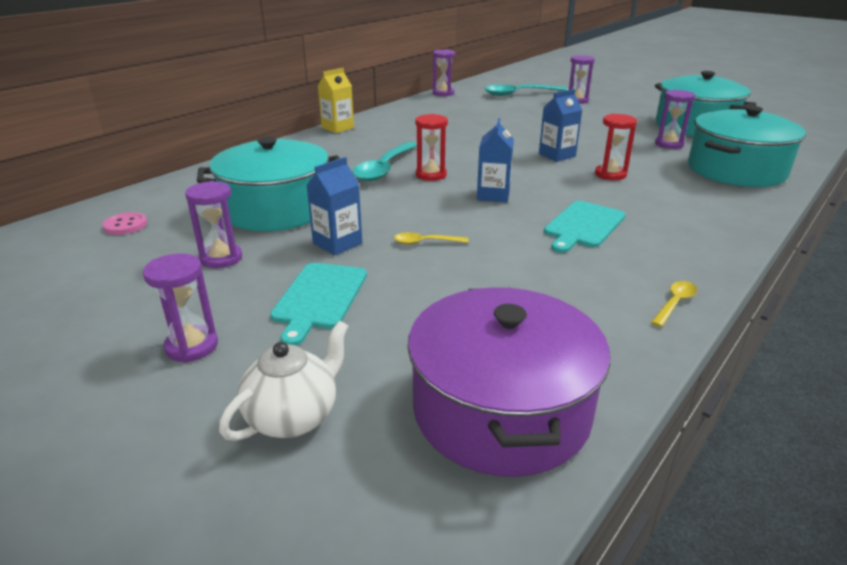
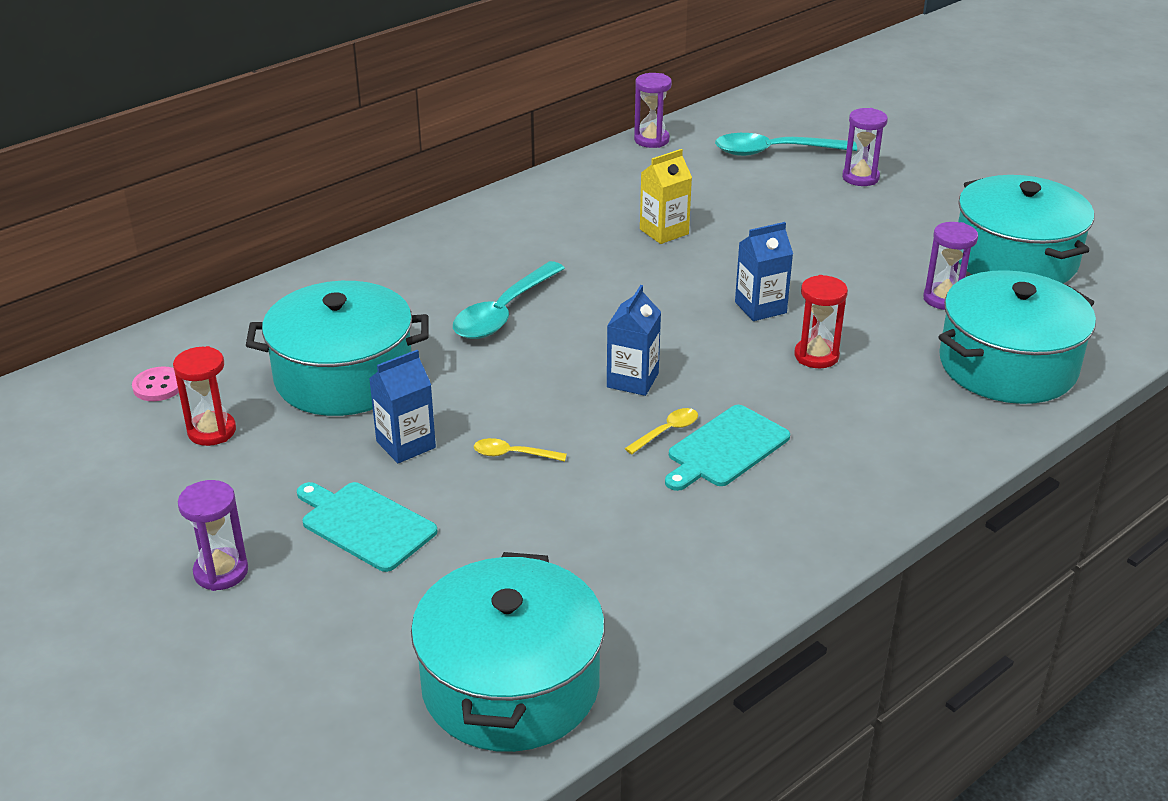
camera: 10 degrees right, 5 degrees up
purple hourglass [185,181,242,268] -> none
white teapot [219,320,349,441] -> none
turquoise cutting board [270,263,367,346] -> turquoise cutting board turned 105 degrees clockwise [297,482,437,572]
yellow carton [318,68,354,133] -> yellow carton moved to [640,149,692,244]
purple pot [407,287,610,477] -> turquoise pot [411,552,605,752]
red hourglass [415,114,448,181] -> red hourglass moved to [173,346,236,446]
yellow spoon [651,281,697,327] -> yellow spoon moved to [625,408,698,454]

